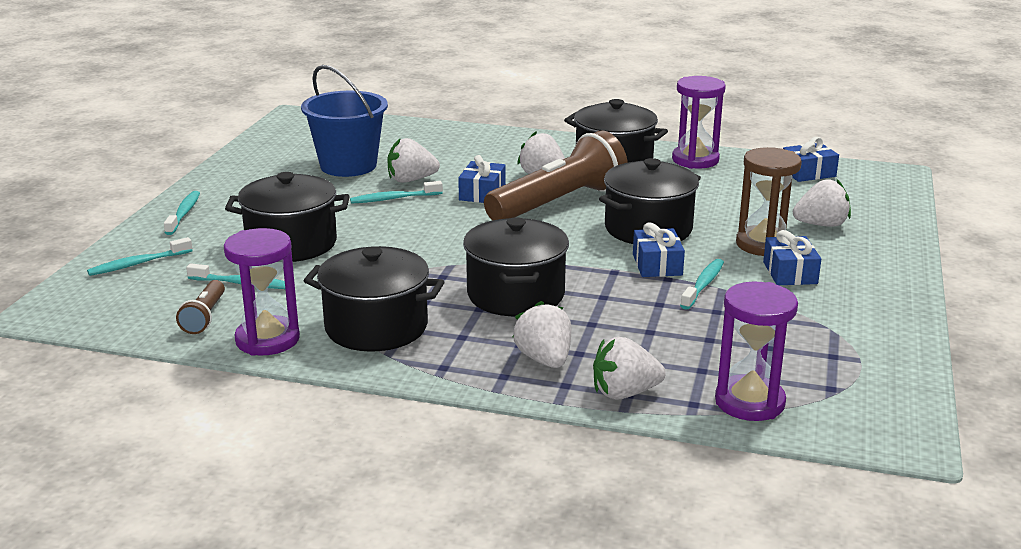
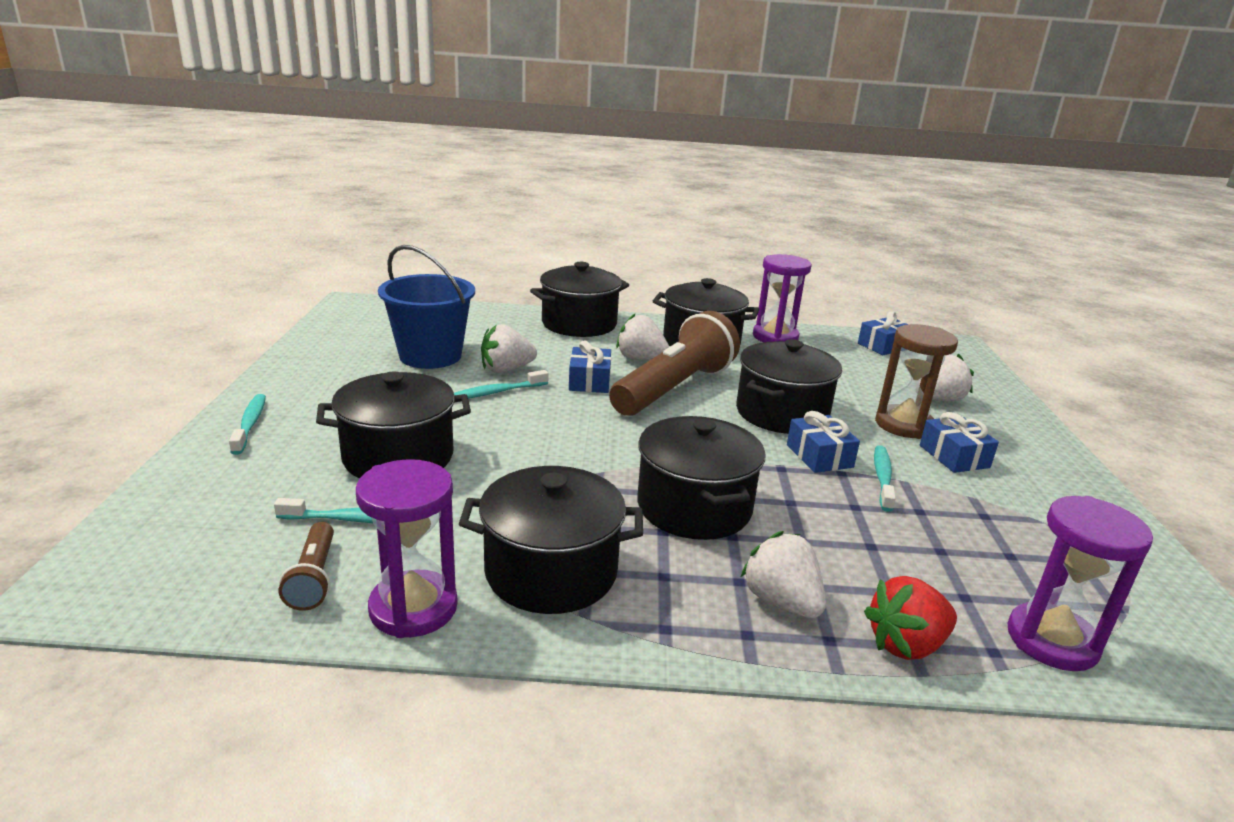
camera: 15 degrees left, 0 degrees up
turquoise toothbrush [87,237,192,276] -> none
white strawberry [593,337,666,400] -> red strawberry [864,576,957,660]
none -> black pot [530,262,629,337]

